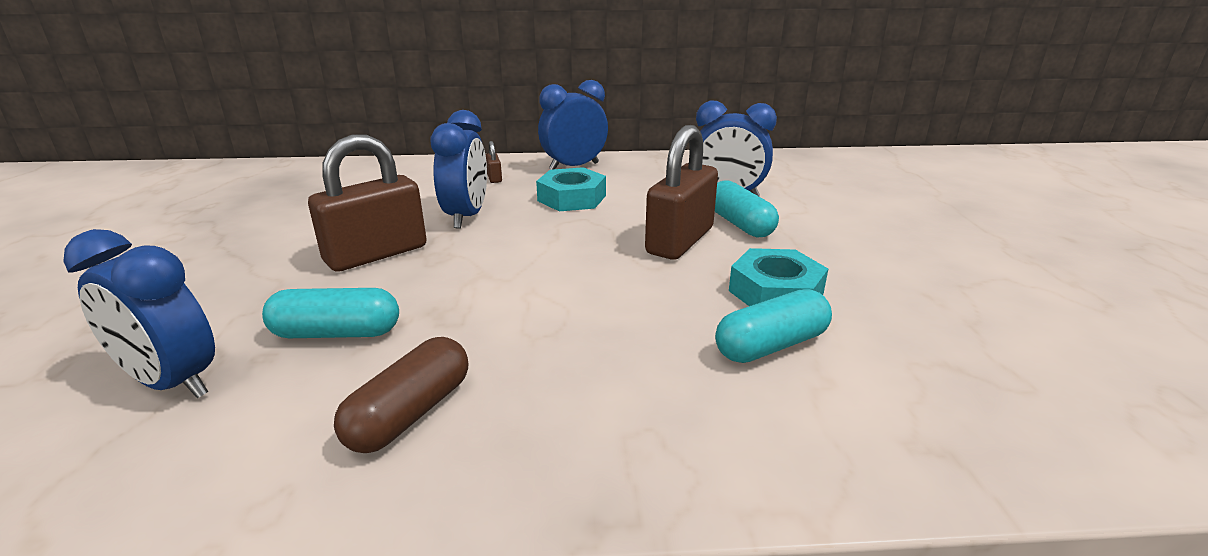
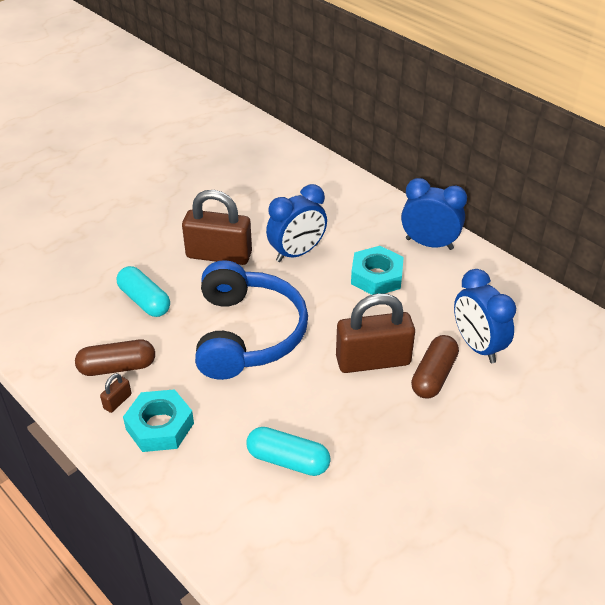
camera: 50 degrees right, 15 degrees up
blue clock [63,229,215,398] -> none
brown padlock [486,141,502,183] -> brown padlock moved to [100,373,131,413]
turquoise capsule [715,180,779,237] -> brown capsule [411,335,459,398]
turquoise nut [729,248,828,306] -> turquoise nut moved to [123,389,194,452]
none -> blue headphones [195,260,308,380]

